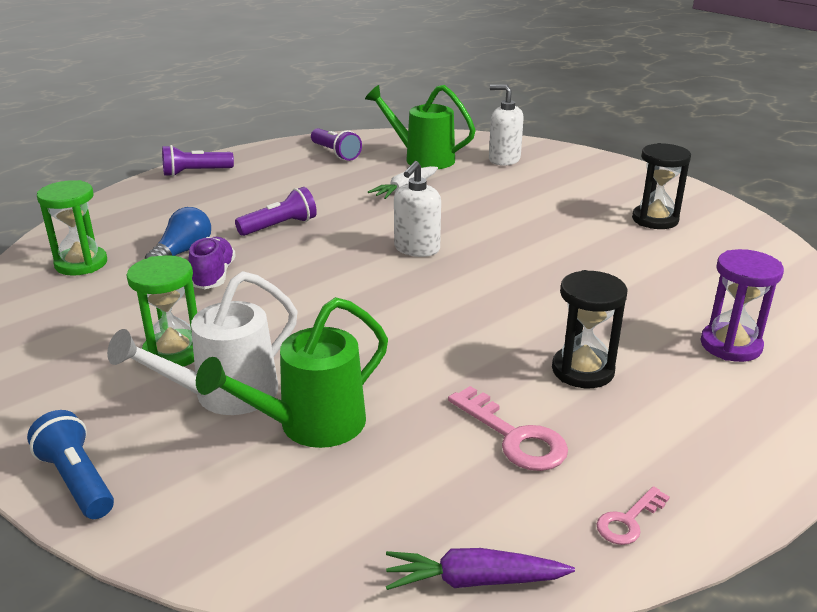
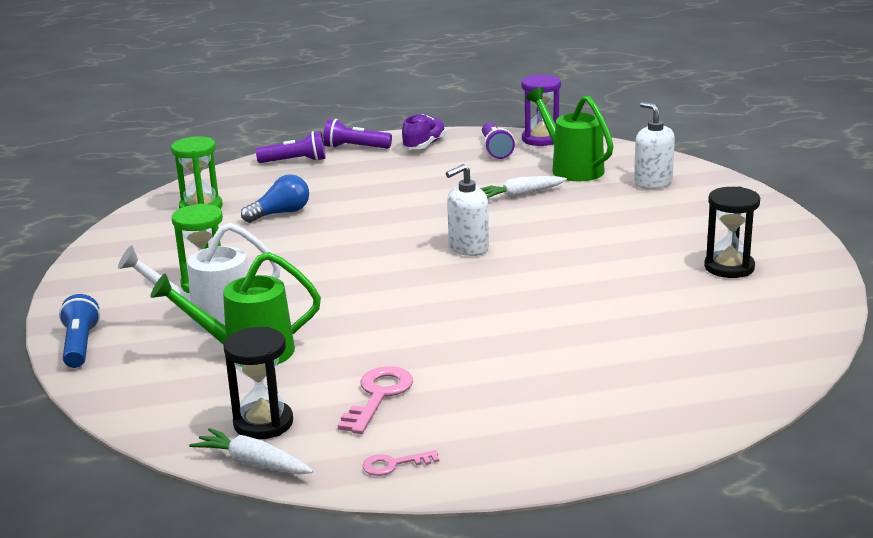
camera: 30 degrees right, 5 degrees down
purple shoe [188,237,236,289] -> purple shoe moved to [402,114,446,149]
purple flashlight [235,187,317,236] -> purple flashlight moved to [256,131,326,163]
purple carrot [386,548,575,590] -> white carrot [189,428,313,474]
pink key [448,386,568,471] -> pink key turned 150 degrees counterclockwise [338,366,413,434]
black hourglass [552,270,628,388] -> black hourglass moved to [223,327,293,439]
purple hourglass [700,249,784,362] -> purple hourglass moved to [521,74,561,146]

